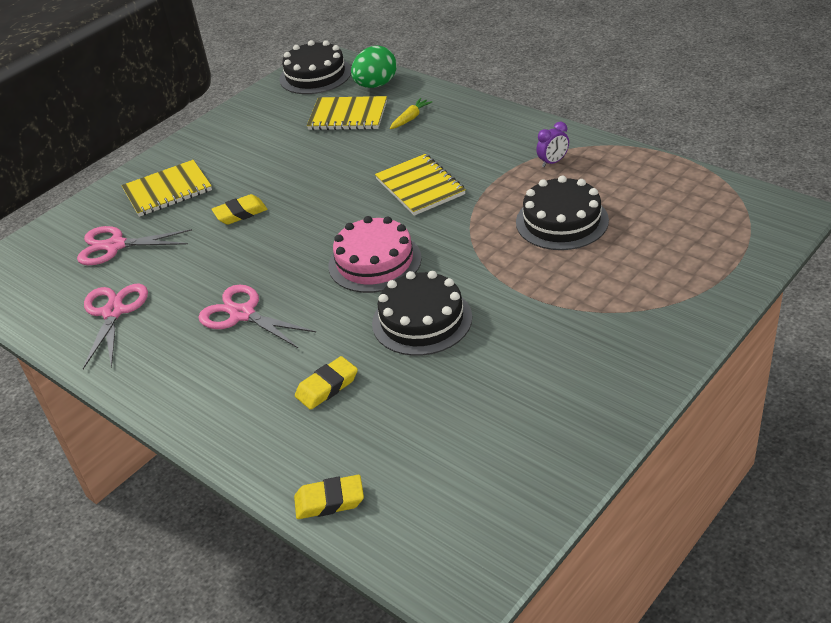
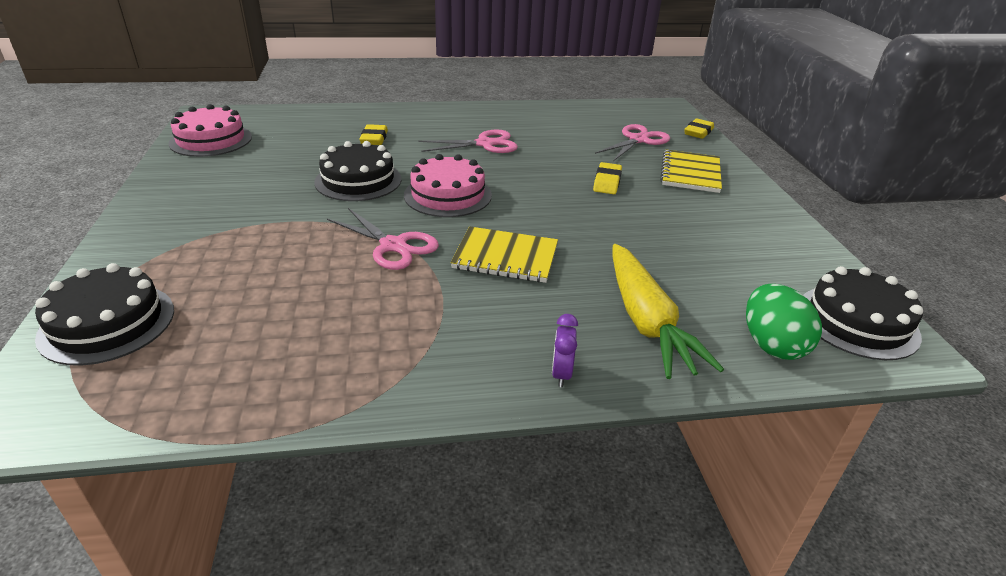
camera: 125 degrees right, 5 degrees down
pink scissors [83,283,148,369] -> pink scissors moved to [327,208,439,270]
yellow eraser [294,475,364,519] -> yellow eraser moved to [684,119,714,139]
yellow notebook [307,96,387,130] -> none
yellow carrot [390,98,432,129] -> yellow carrot [612,244,724,379], size x2.36
black cake [516,176,609,250] -> black cake moved to [35,263,174,365]
purple clock [536,122,569,167] -> purple clock moved to [552,314,578,387]
none -> pink cake [169,104,252,157]

